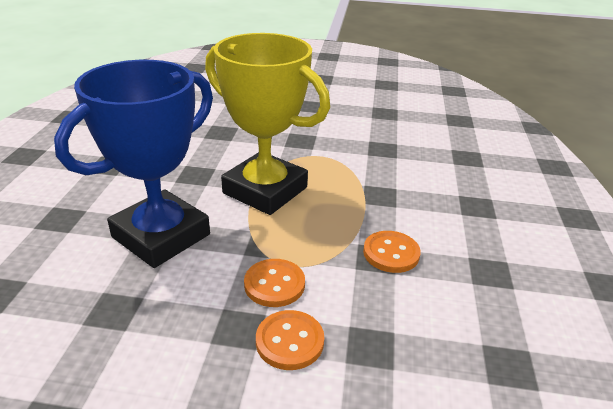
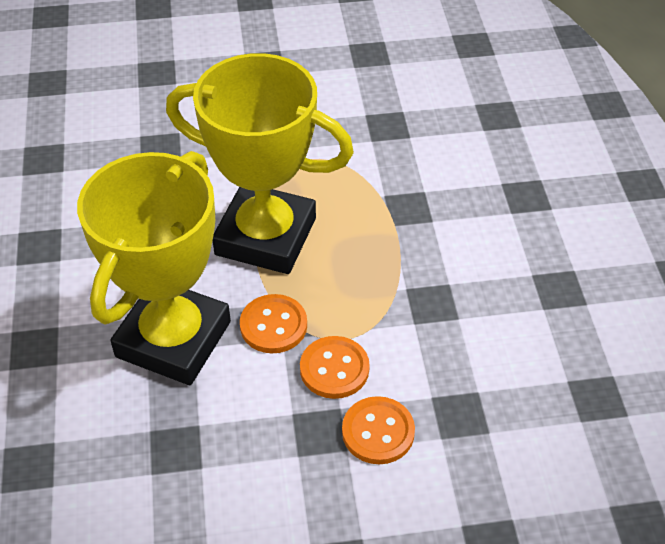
camera: 15 degrees left, 15 degrees up
blue trophy [54,60,213,268] -> yellow trophy [77,151,231,385]
orange button [363,231,421,273] -> orange button moved to [240,294,307,353]

